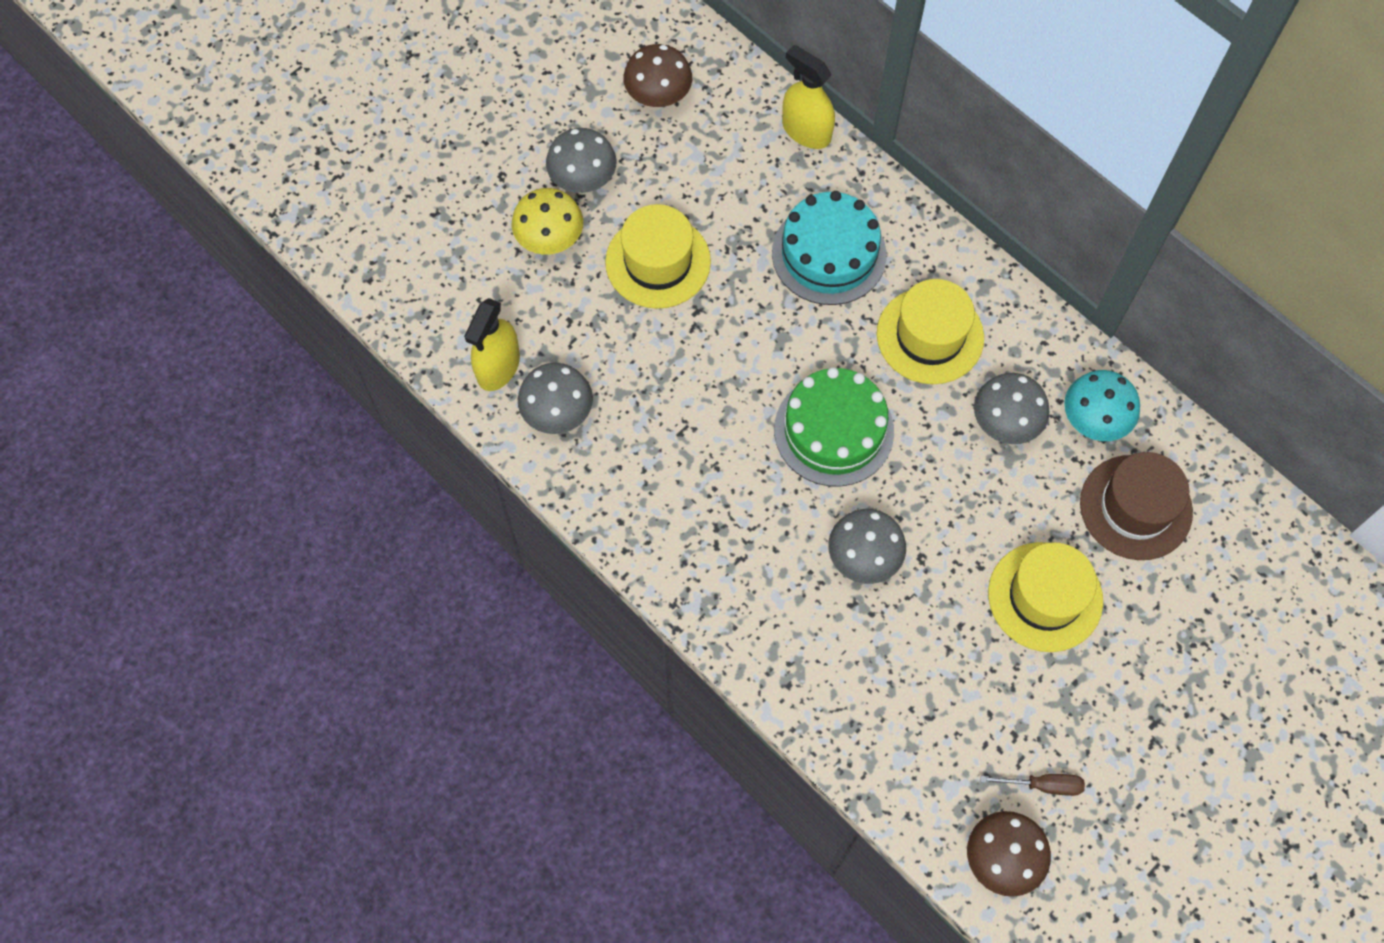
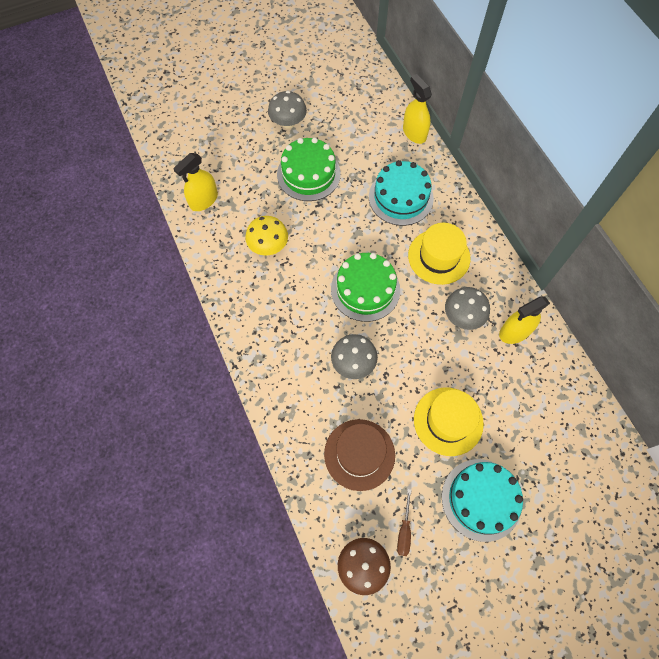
camera: 20 degrees right, 0 degrees up
yellow mushroom [512,188,583,255] -> yellow mushroom moved to [245,216,288,256]
grey mushroom [518,363,593,434] -> none
yellow hat [605,204,711,309] -> green cake [277,137,341,201]
brown mushroom [623,44,692,107] -> none
brown screwdriver [981,774,1085,796] -> brown screwdriver turned 75 degrees clockwise [397,489,411,556]
turquoise mushroom [1064,370,1140,441] -> yellow spray bottle [499,296,550,344]
brown hat [1080,452,1193,560] -> brown hat moved to [324,419,395,491]
none -> turquoise cake [442,459,523,542]

